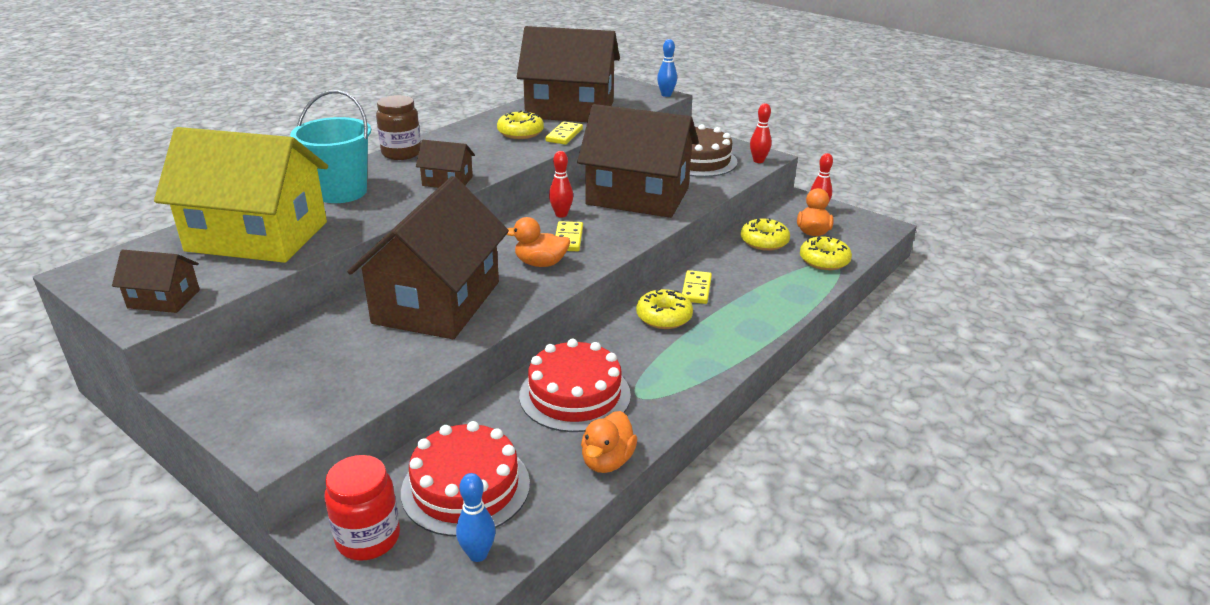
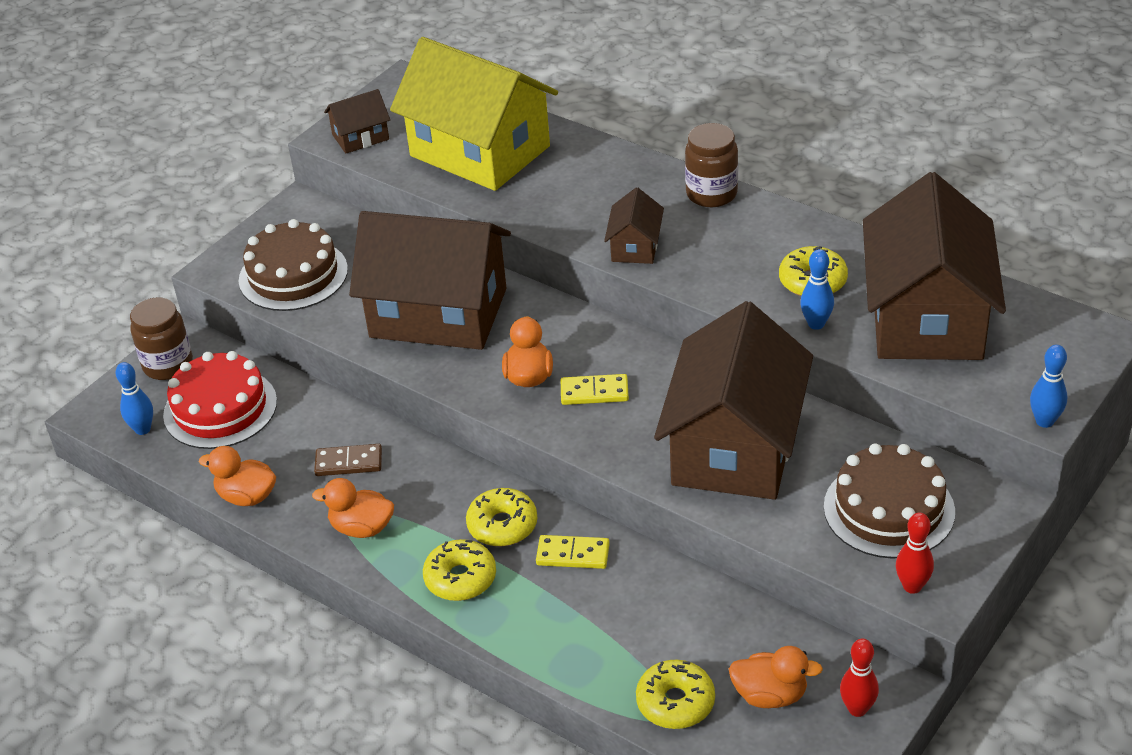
camera: 90 degrees right, 10 degrees up
brown house [112,250,200,313] -> brown house turned 60 degrees clockwise [324,89,390,154]
yellow house [154,127,328,263] -> yellow house turned 60 degrees counterclockwise [390,37,558,191]
turquoise bucket [290,90,371,203] -> none
red jar [325,455,400,561] -> brown jar [130,298,193,380]
red cake [519,339,631,432] -> brown domino [314,444,382,476]
yellow domino [546,121,583,145] -> blue bowling pin [800,249,834,330]
red bowling pin [549,151,573,218] -> none
yellow donut [741,218,790,251] -> yellow donut moved to [423,539,496,601]
none -> brown cake [239,219,348,311]
none -> orange duck [312,478,394,538]

